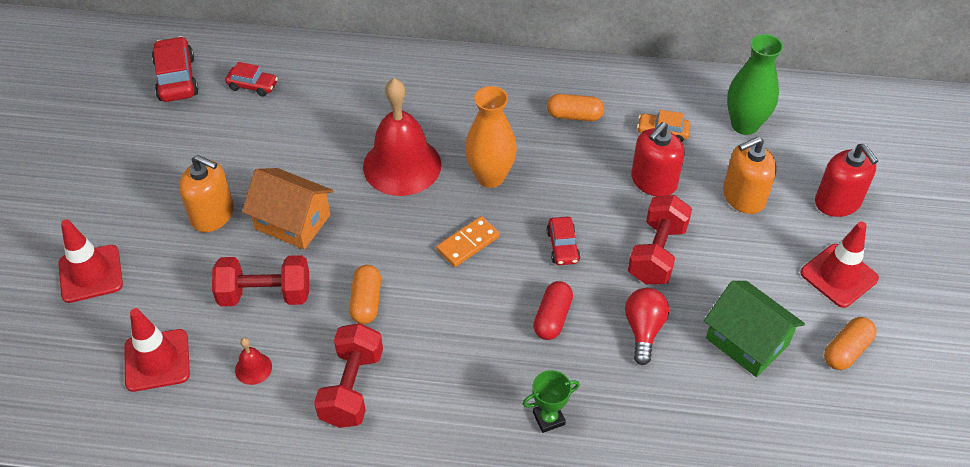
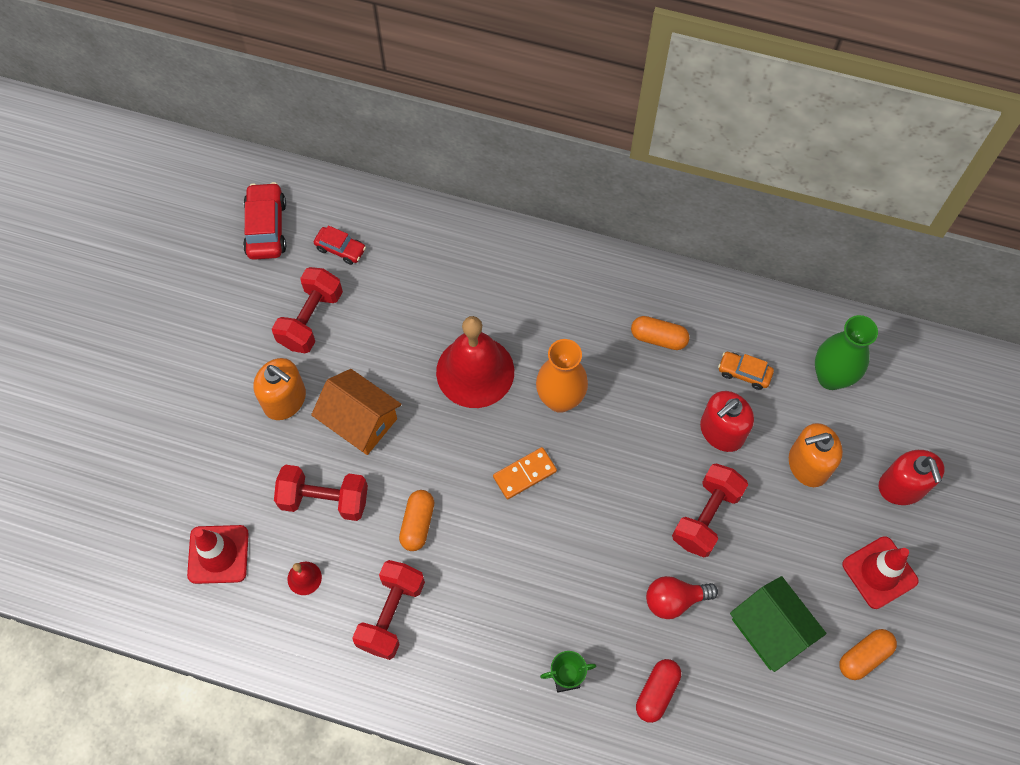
camera: 10 degrees right, 15 degrees up
red traffic cone [59,219,123,303] -> none
red capsule [533,281,573,340] -> red capsule moved to [636,659,681,723]
red car [546,217,580,265] -> none
red light bulb [625,288,669,365] -> red light bulb turned 120 degrees counterclockwise [646,576,718,619]
none -> red dumbbell [272,267,343,353]

